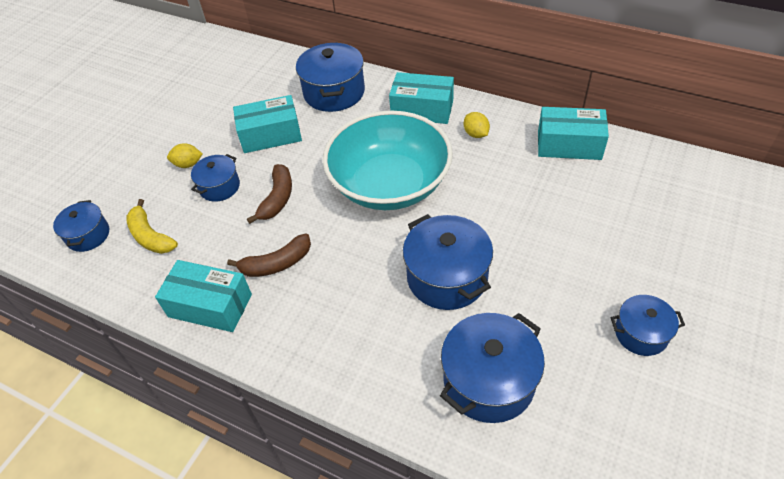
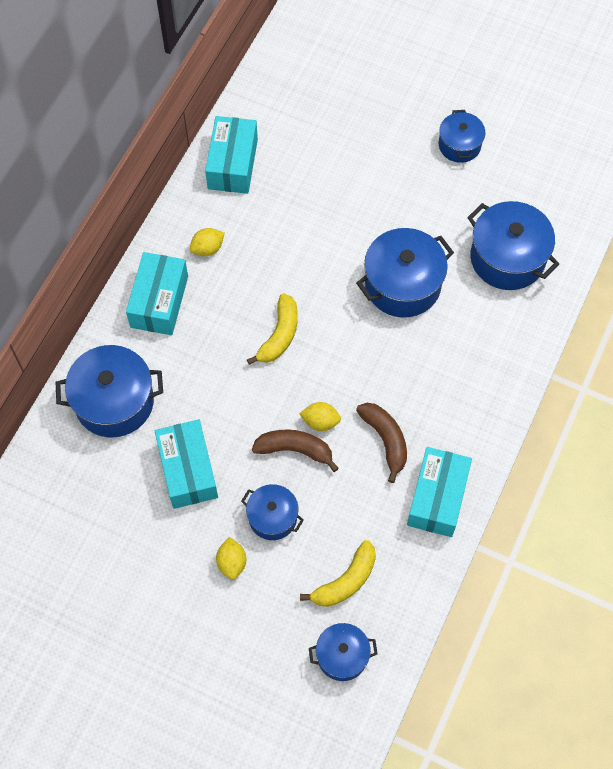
camera: 95 degrees left, 15 degrees up
turquoise bowl [323,111,453,210] -> yellow banana [247,293,298,365]
none -> yellow lemon [299,402,341,431]

